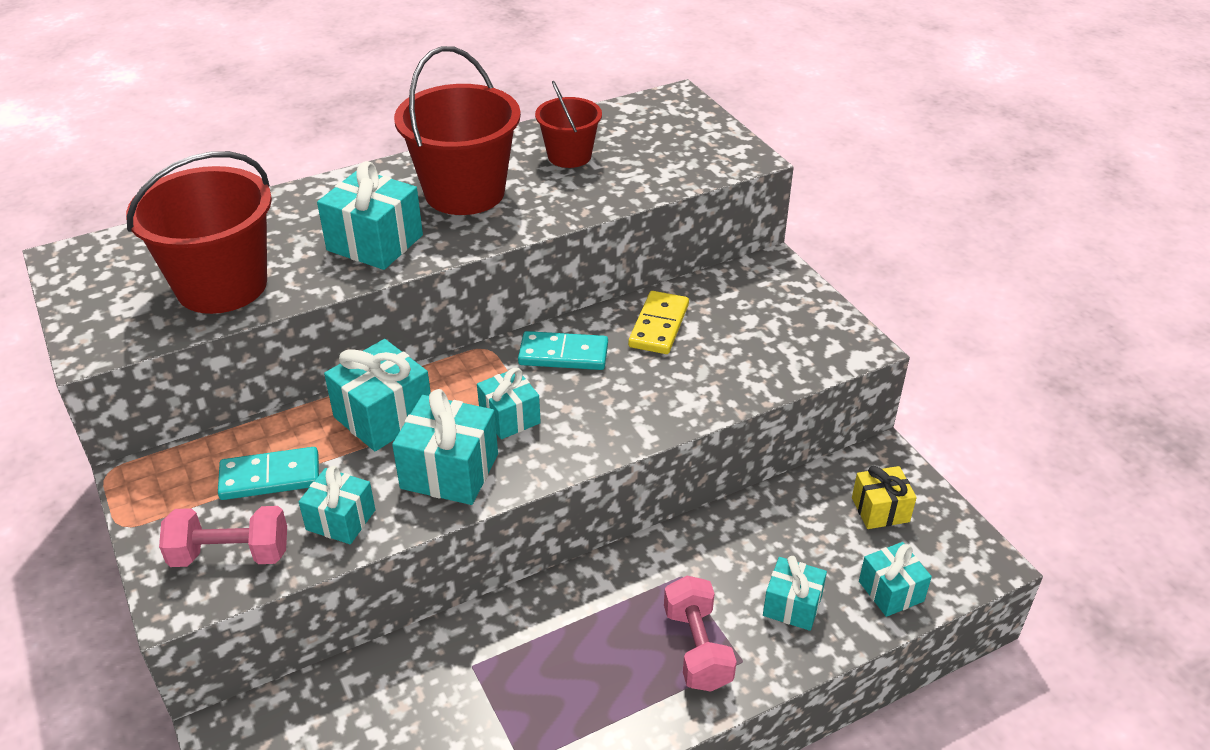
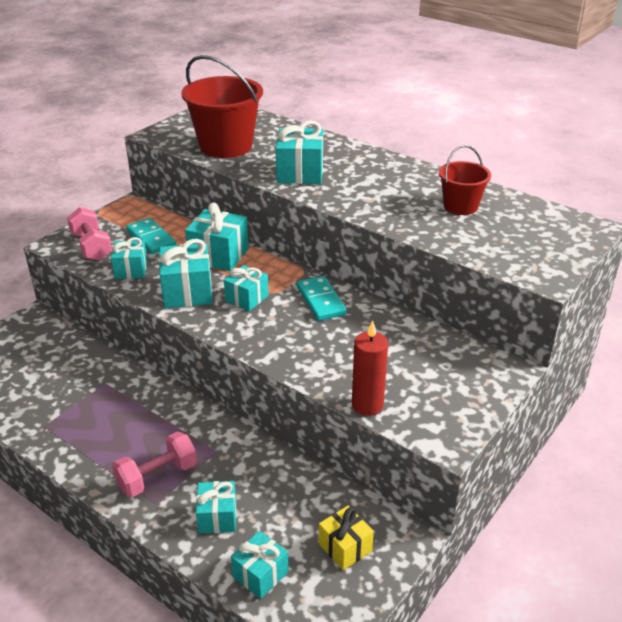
camera: 65 degrees right, 5 degrees down
red bucket [394,46,521,215] -> none
yellow domino [628,291,689,354] -> none
none -> red candle [352,320,388,416]

